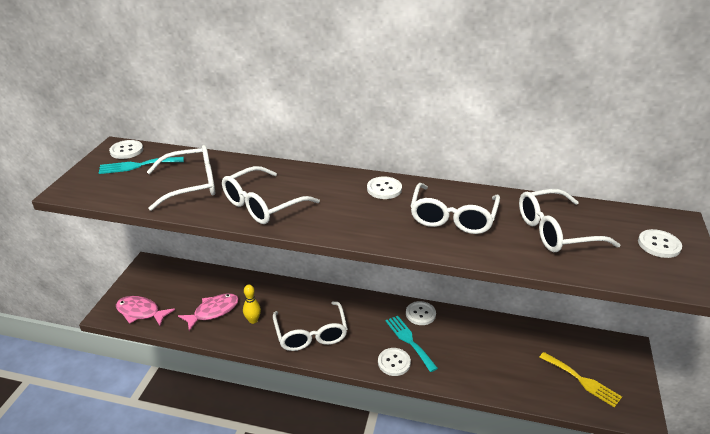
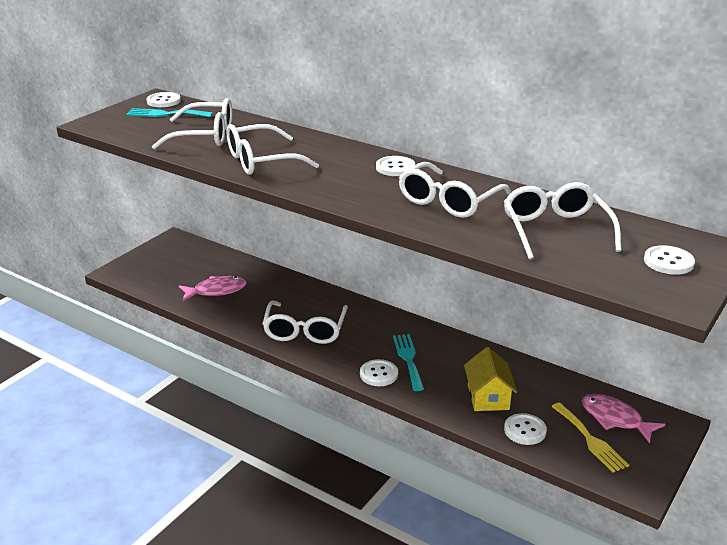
camera: 20 degrees right, 5 degrees down
pink fish [116,296,175,326] -> pink fish moved to [581,394,665,443]
yellow bowling pin [243,285,261,324] -> none
white button [406,301,436,325] -> white button moved to [504,413,547,445]
white glasses [519,189,620,252] -> white glasses turned 75 degrees clockwise [504,182,622,259]
none -> yellow house [464,347,517,411]

